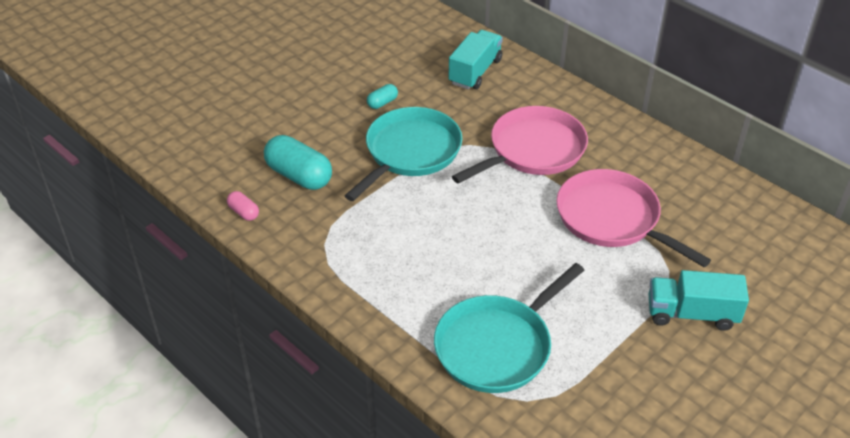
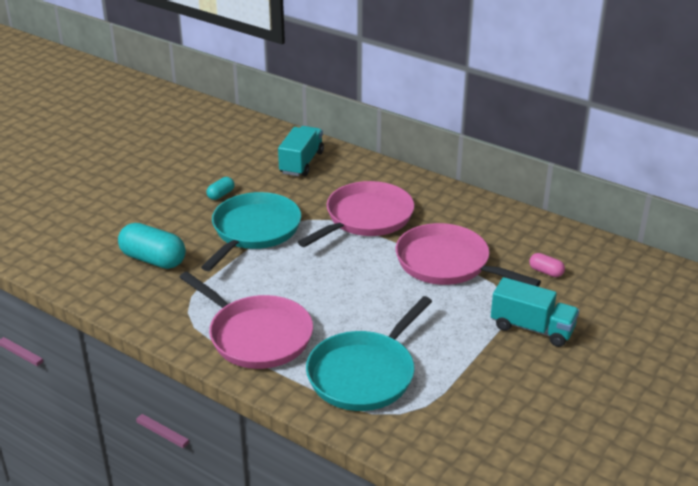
camera: 10 degrees left, 10 degrees down
pink capsule [227,191,259,221] -> pink capsule moved to [529,253,565,277]
turquoise truck [649,270,749,331] -> turquoise truck turned 150 degrees counterclockwise [491,277,579,347]
none -> pink pan [179,272,313,369]

